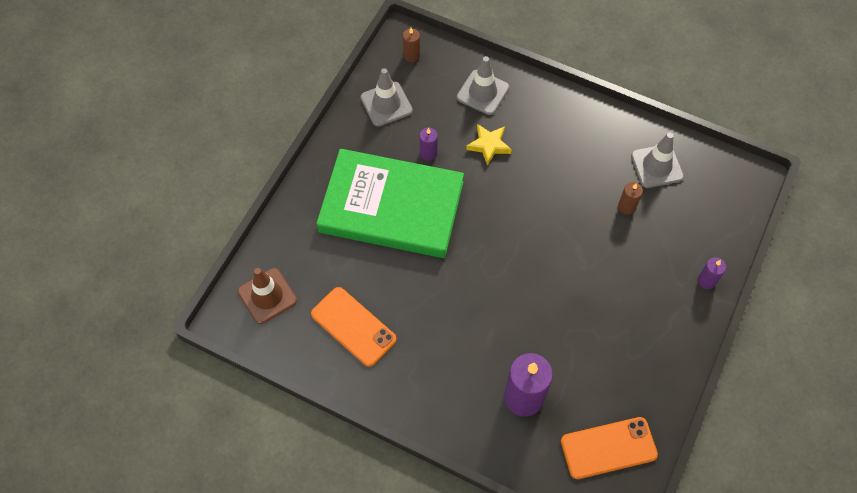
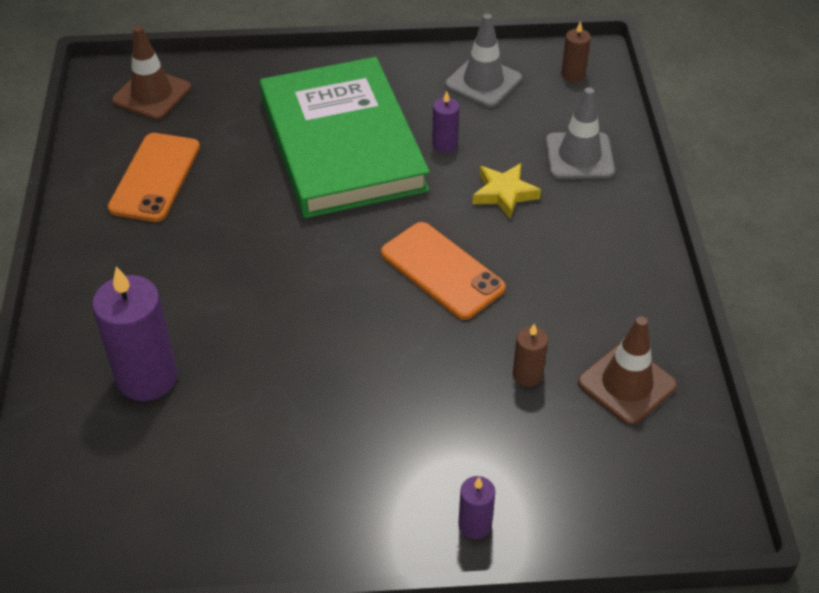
camera: 60 degrees right, 15 degrees down
orange phone [561,417,658,479] -> orange phone moved to [381,222,506,320]
grey traffic cone [631,133,684,188] -> brown traffic cone [578,316,677,425]

